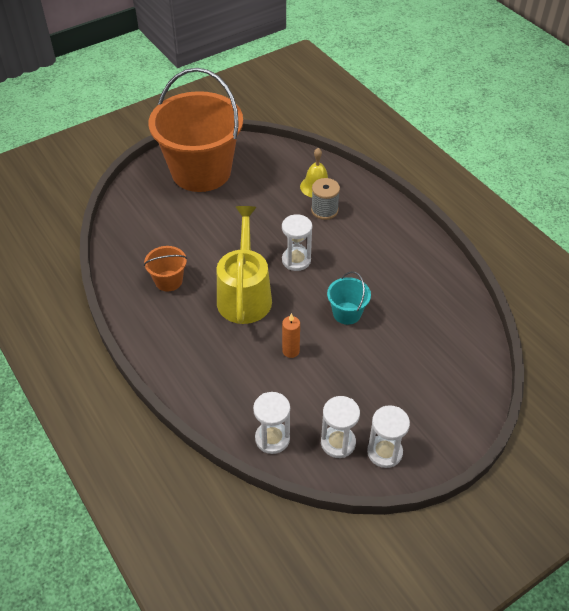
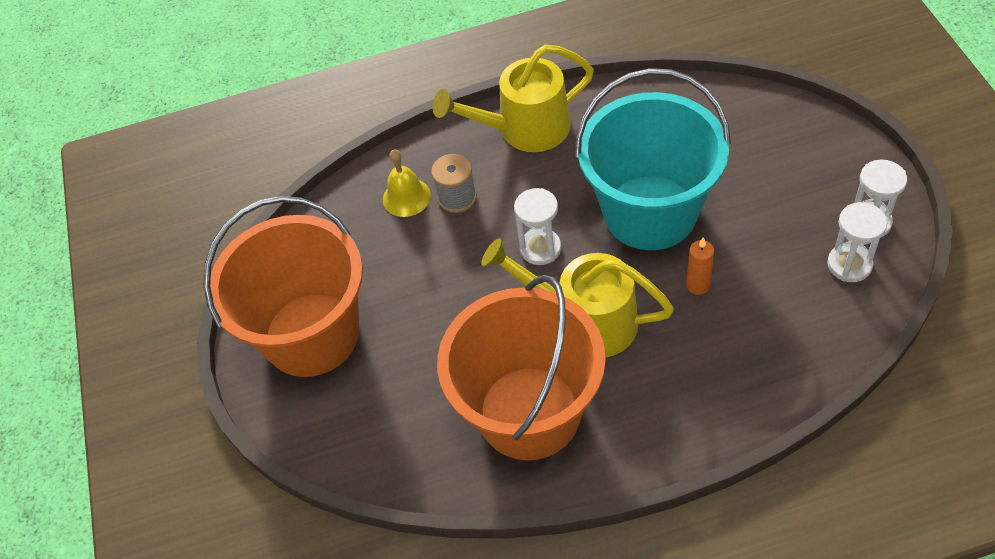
camera: 65 degrees left, 5 degrees up
orange bucket [144,246,187,291] -> orange bucket [437,275,606,460], size x2.45
white hourglass [253,392,290,454] -> none
turquoise bucket [327,271,371,325] -> turquoise bucket [575,68,731,250], size x2.45
none -> yellow watering can [433,45,594,152]

